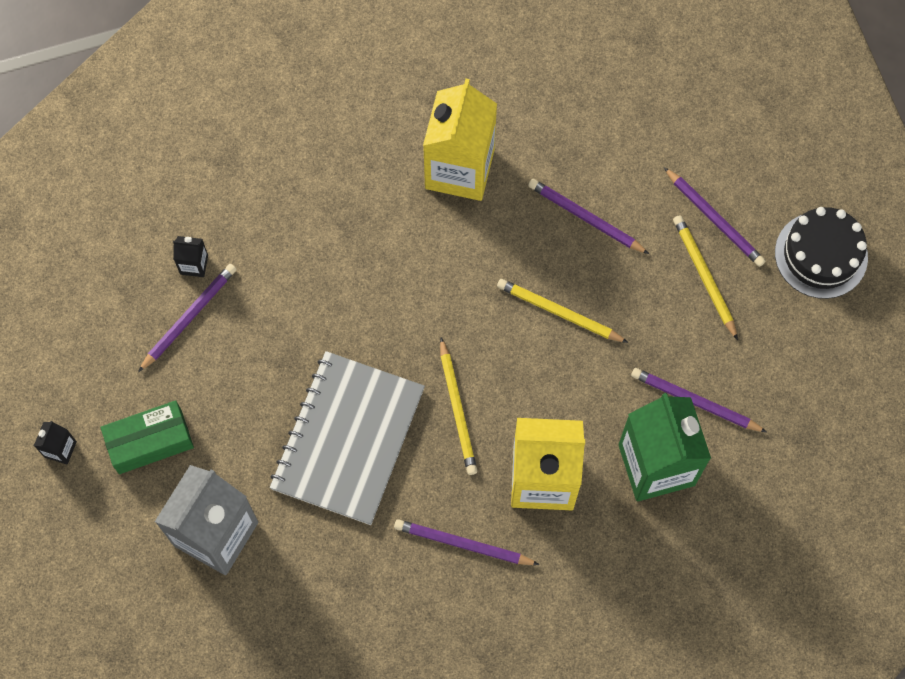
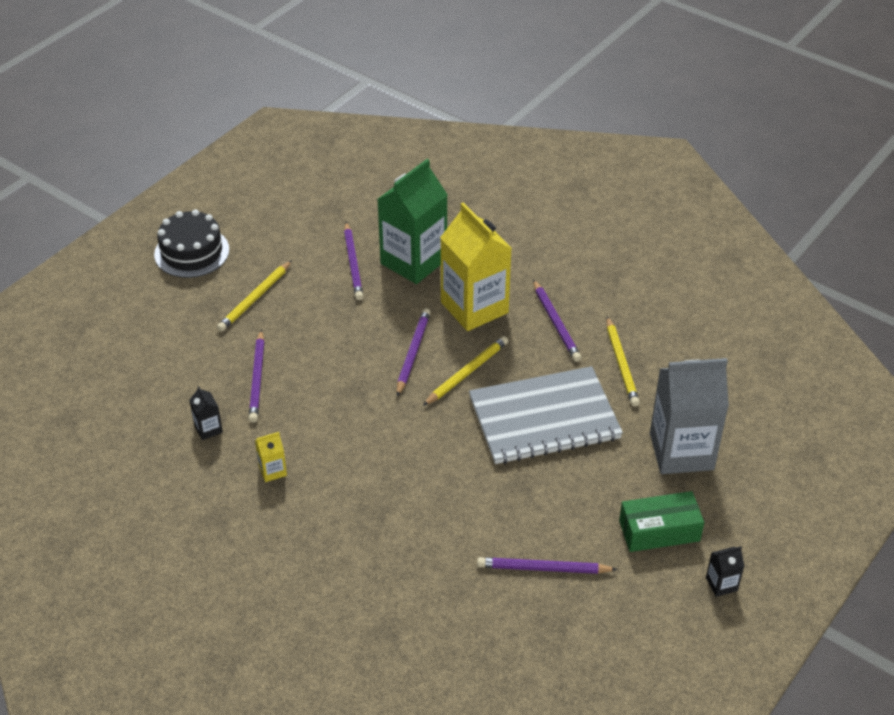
camera: 125 degrees left, 25 degrees down
green box [100,400,194,474] -> green box turned 45 degrees counterclockwise [619,491,704,552]
black carton [173,236,208,277] -> black carton moved to [189,386,223,440]
yellow carton [423,78,497,201] -> yellow carton [255,432,287,482], size x0.41
yellow pencil [497,279,628,343] -> yellow pencil moved to [607,316,640,406]
purple pencil [664,167,766,267] -> purple pencil moved to [397,308,431,396]

